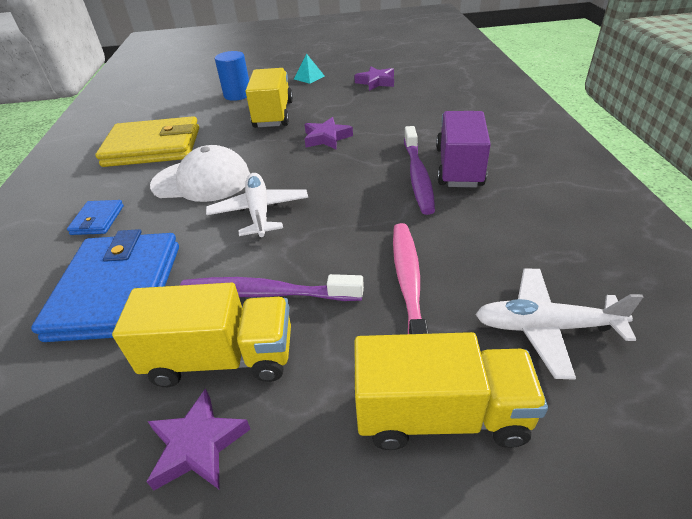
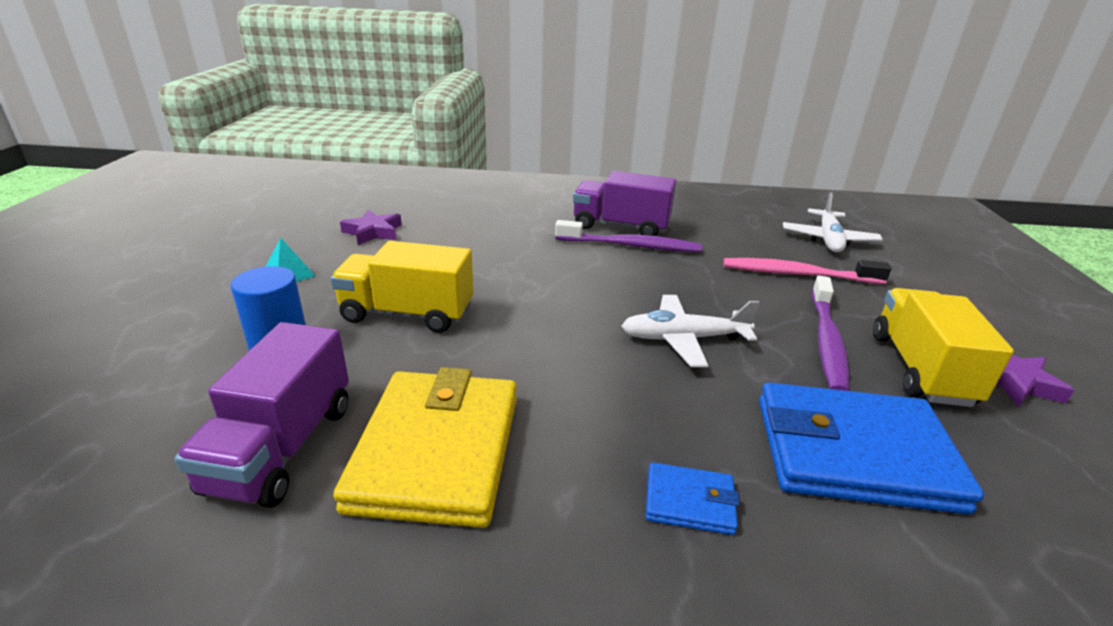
camera: 85 degrees left, 10 degrees down
white cap [150,145,250,202] -> none
purple star [305,117,353,149] -> none
yellow truck [355,332,548,450] -> none
none -> purple truck [174,322,349,508]

